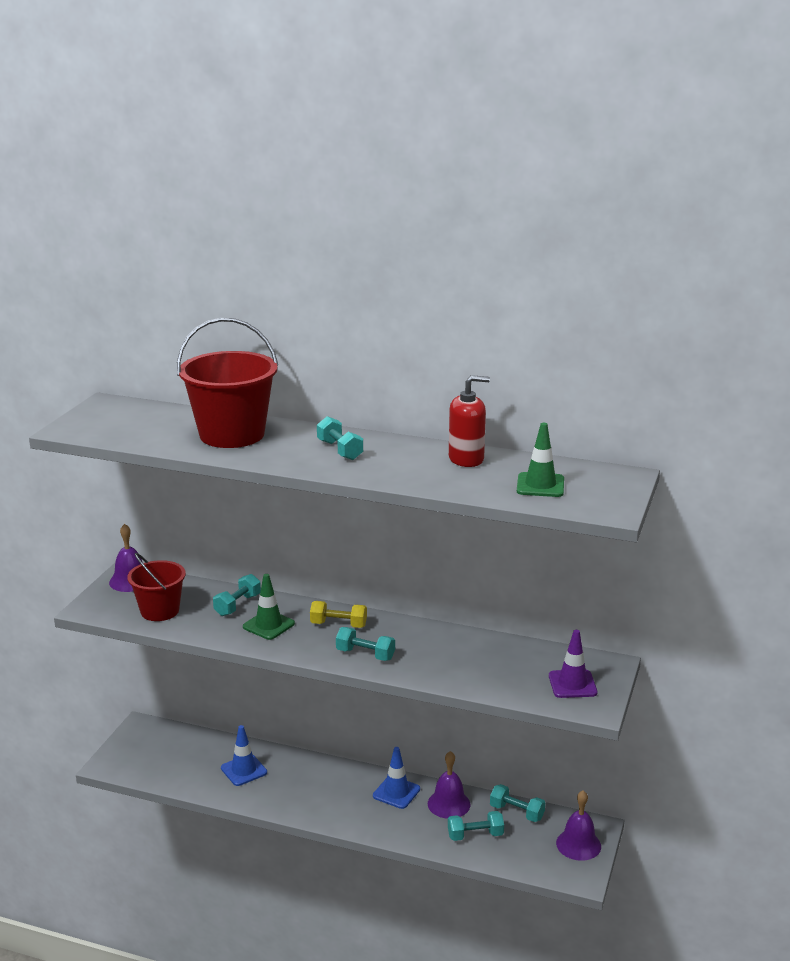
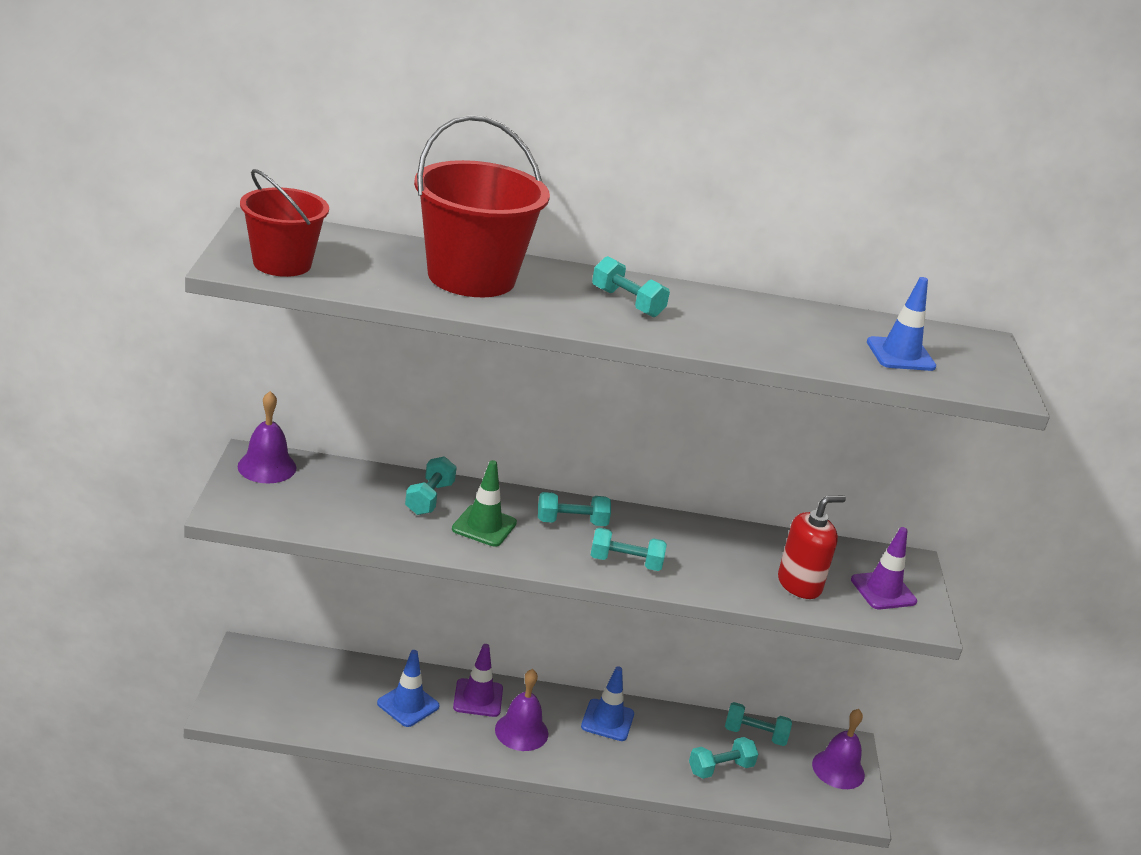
camera: 20 degrees left, 5 degrees up
red bucket [127,553,186,621] -> red bucket moved to [240,169,329,277]
yellow dumbbell [310,601,367,628] -> turquoise dumbbell [538,492,611,526]
purple bell [428,751,470,819] -> purple bell moved to [495,669,549,751]
red soap dispenser [449,375,490,467] -> red soap dispenser moved to [778,495,846,599]
green traffic cone [517,423,564,497] -> blue traffic cone [867,277,936,371]
none -> purple traffic cone [453,644,503,717]

